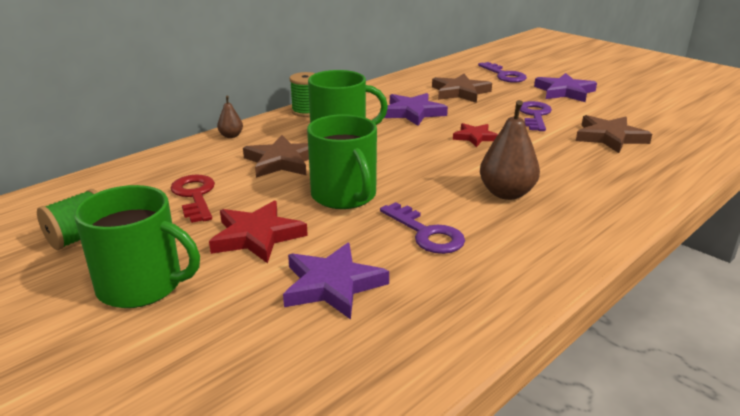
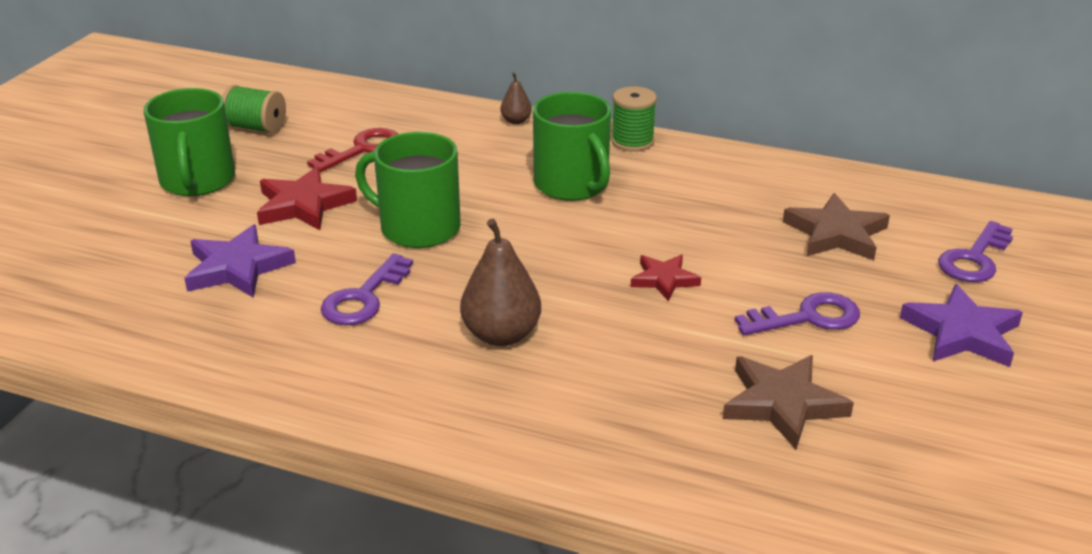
camera: 65 degrees right, 5 degrees up
brown star [243,135,309,178] -> none
green mug [307,114,377,209] -> green mug turned 75 degrees clockwise [355,132,461,248]
purple star [384,93,448,126] -> none

